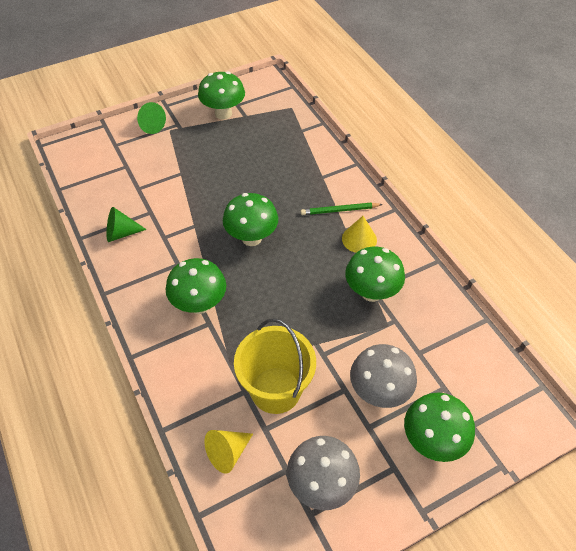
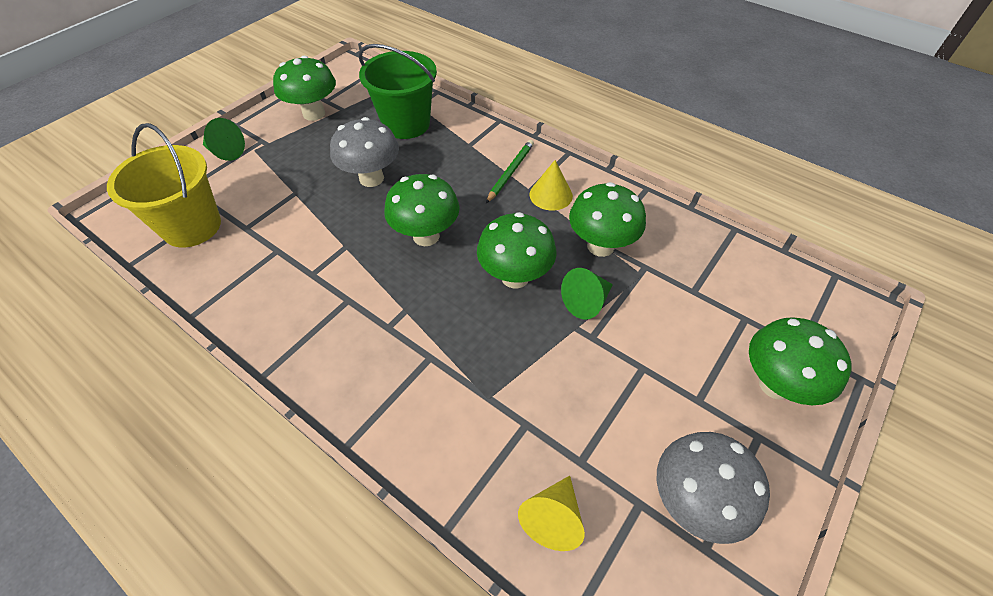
camera: 25 degrees left, 0 degrees up
green cone [106,207,147,242] -> green cone moved to [561,268,613,320]
green mushroom [166,258,226,314] -> green mushroom moved to [477,212,557,289]
yellow bucket [234,318,316,414] -> yellow bucket moved to [107,123,221,248]
green pencil [301,203,383,215] -> green pencil turned 150 degrees clockwise [486,140,534,203]
grey mushroom [350,344,417,408] -> grey mushroom moved to [330,117,399,187]
none -> green bucket [359,44,437,139]

